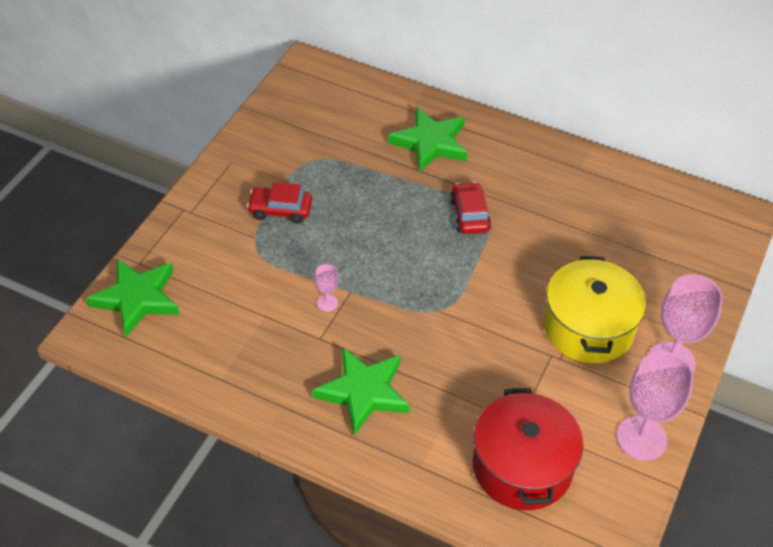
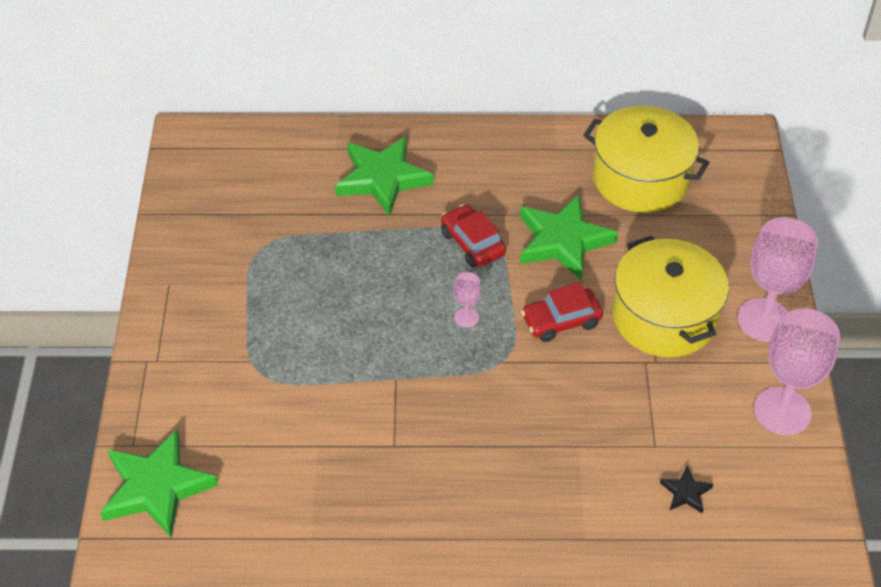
camera: 25 degrees left, 0 degrees up
red car [247,182,312,224] -> red car moved to [521,283,603,342]
green star [312,347,410,435] -> green star moved to [520,195,618,280]
pink goblet [314,264,339,312] -> pink goblet moved to [453,272,481,328]
red pot [473,388,583,510] -> black star [660,466,713,514]
none -> yellow pot [583,106,710,213]

